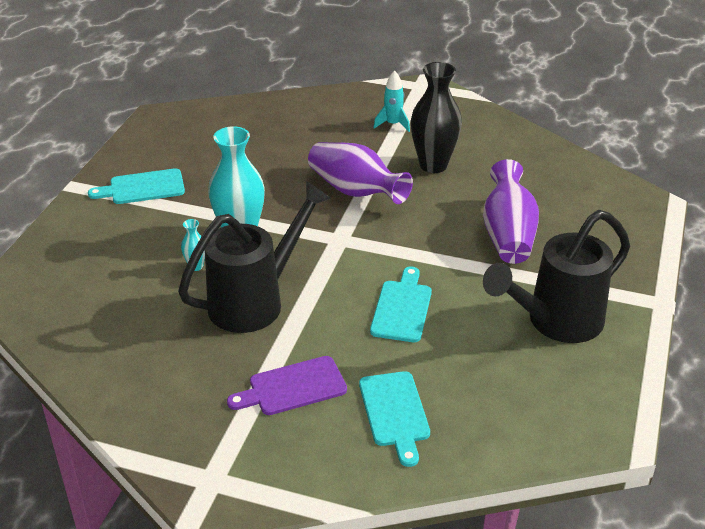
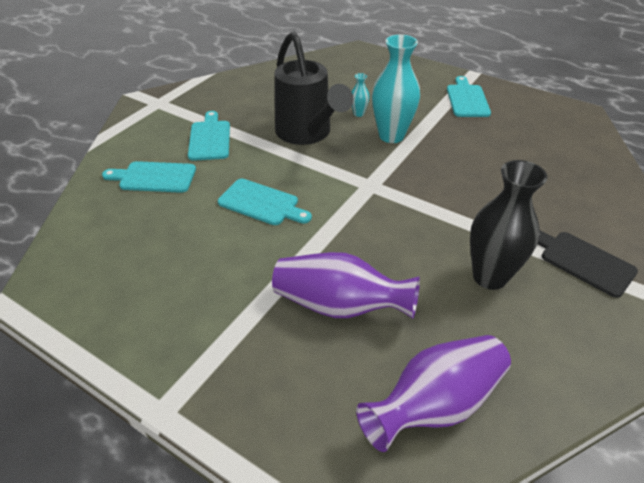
camera: 105 degrees right, 5 degrees up
purple cutting board [227,356,347,415] -> turquoise cutting board [188,111,230,161]
purple vase [308,142,413,204] -> purple vase moved to [356,335,511,452]
turquoise rocket [374,71,410,132] -> black cutting board [538,230,638,298]
black watering can [483,210,630,343] -> none

